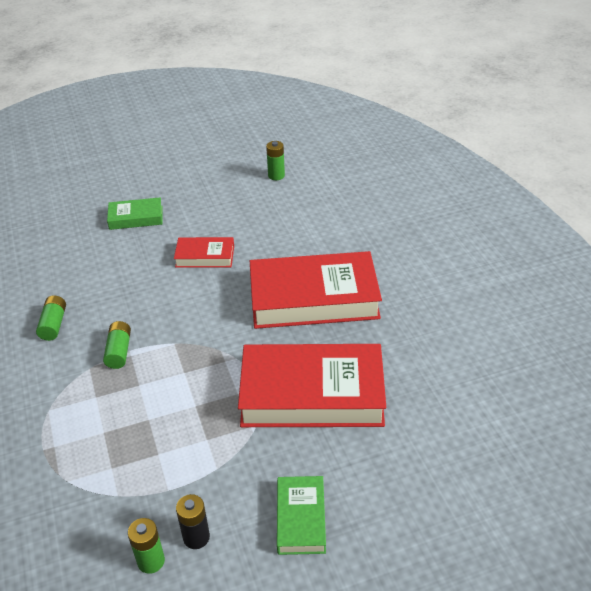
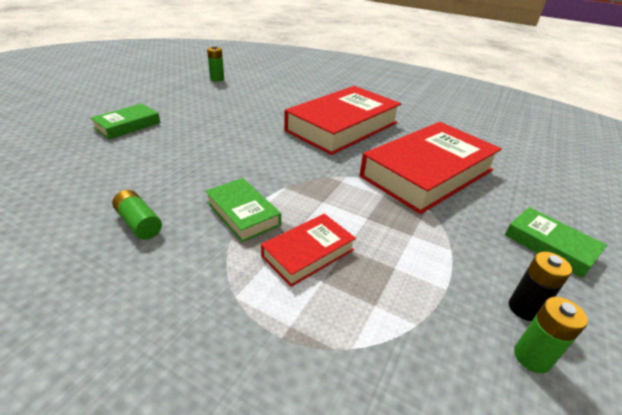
camera: 45 degrees left, 5 degrees down
green battery [103,321,131,369] -> green book [205,178,281,242]
red book [174,237,234,268] -> red book moved to [261,214,356,287]

